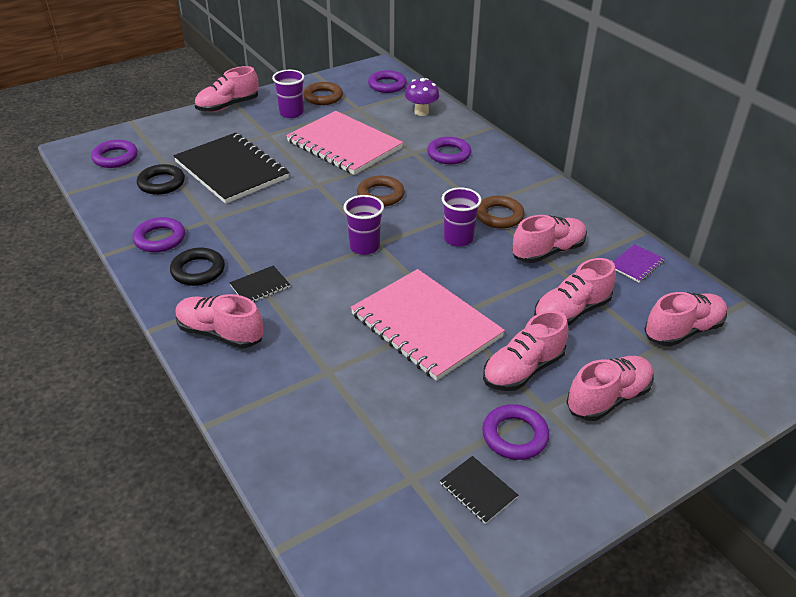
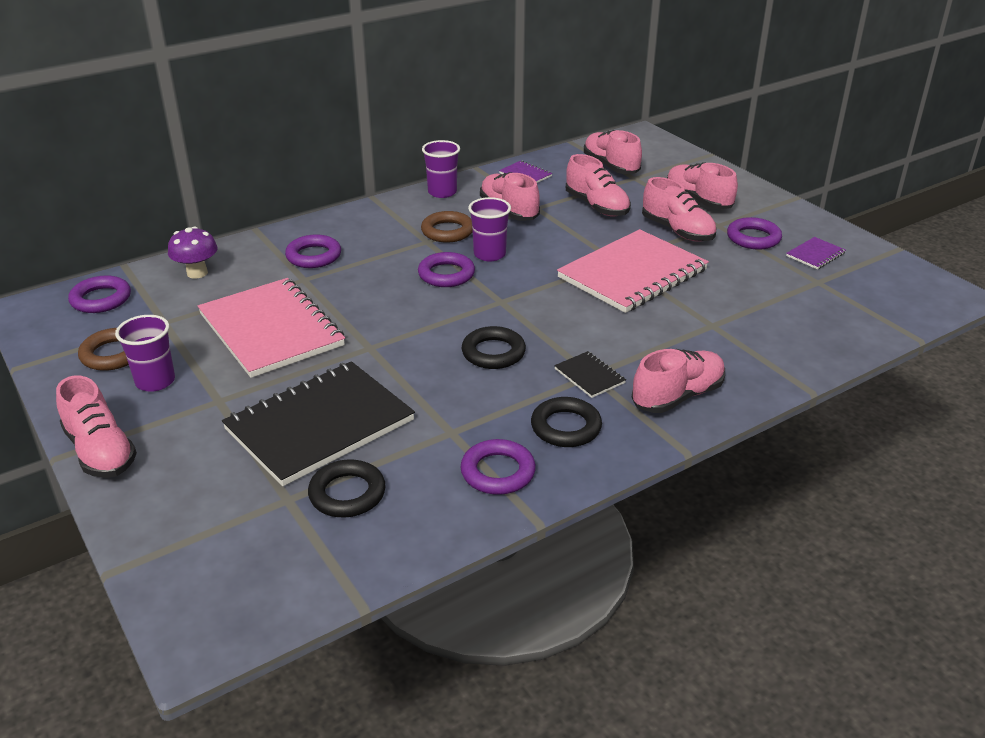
camera: 90 degrees left, 5 degrees down
purple ring [91,140,138,168] -> purple ring moved to [418,252,475,287]
pink shoe [175,294,263,349] -> pink shoe turned 150 degrees counterclockwise [632,349,725,413]
pink notebook [286,111,403,175] -> pink notebook turned 75 degrees counterclockwise [198,278,345,378]
purple cup [344,195,384,255] -> purple cup moved to [422,140,460,198]
brown ring [357,176,405,207] -> none
black notebook [440,456,518,524] -> purple notebook [786,237,846,269]
none -> black ring [462,326,526,369]

